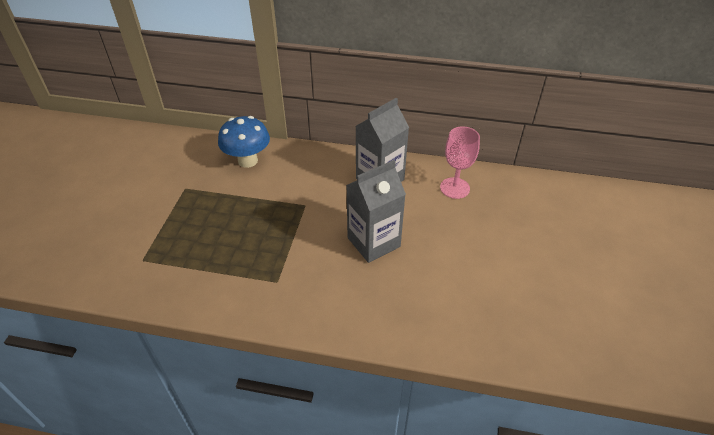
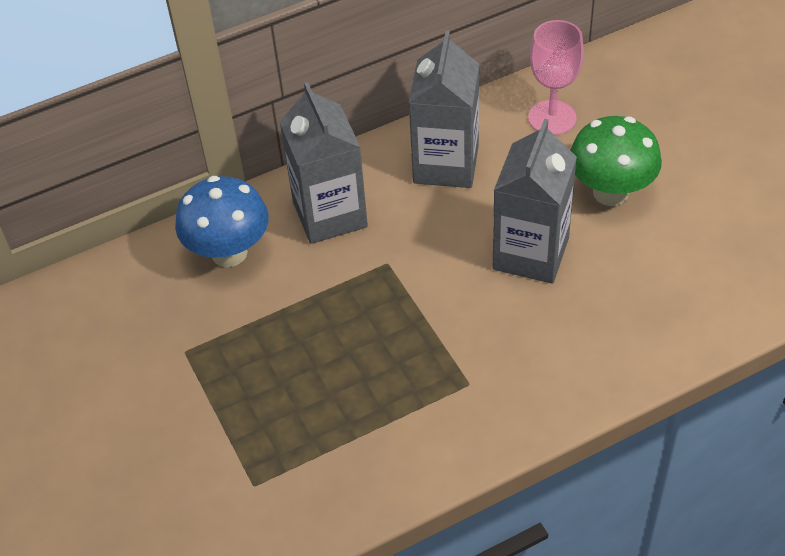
camera: 35 degrees left, 5 degrees up
none -> grey carton [280,82,368,244]
none -> green mushroom [570,116,662,206]

